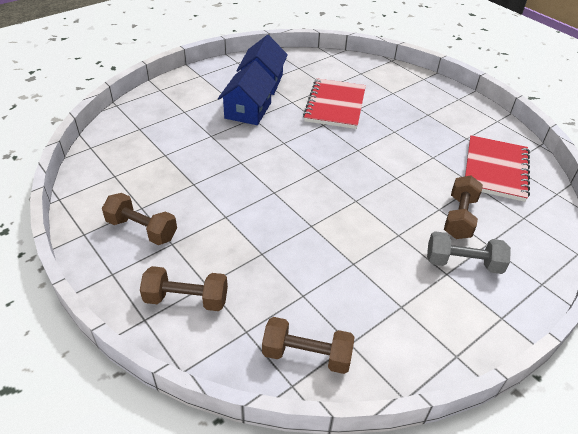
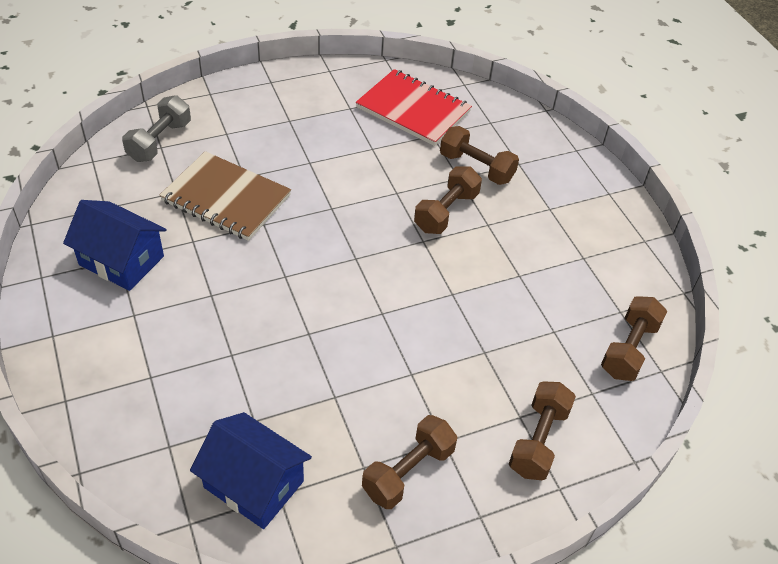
camera: 75 degrees left, 5 degrees up
blue house [218,61,276,125] -> blue house moved to [190,412,312,529]
red notebook [303,79,366,129] -> brown notebook [159,151,291,241]
grey dumbbell [427,231,511,274] -> grey dumbbell moved to [122,95,191,162]
none -> brown dumbbell [414,166,482,234]

